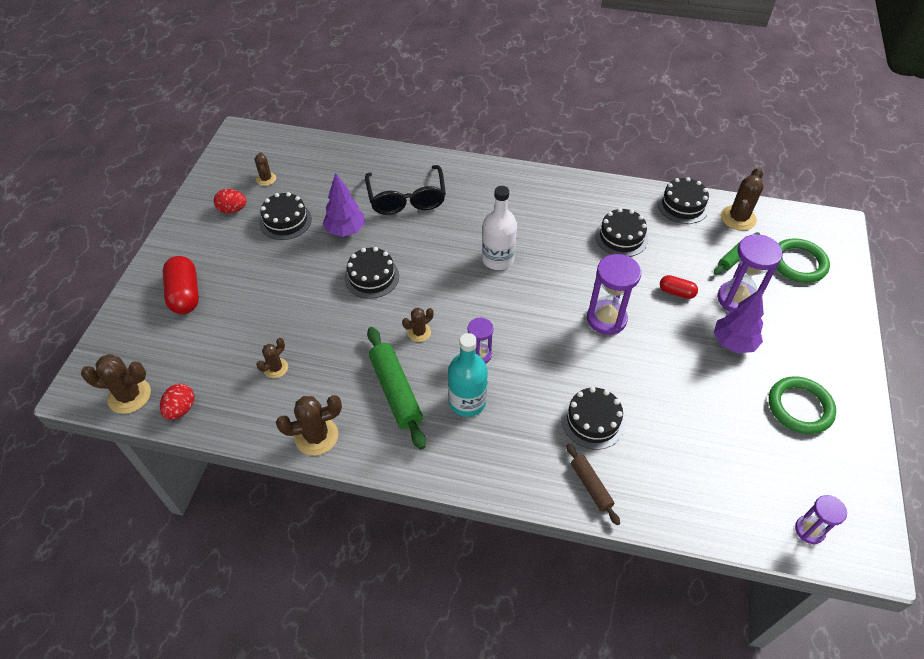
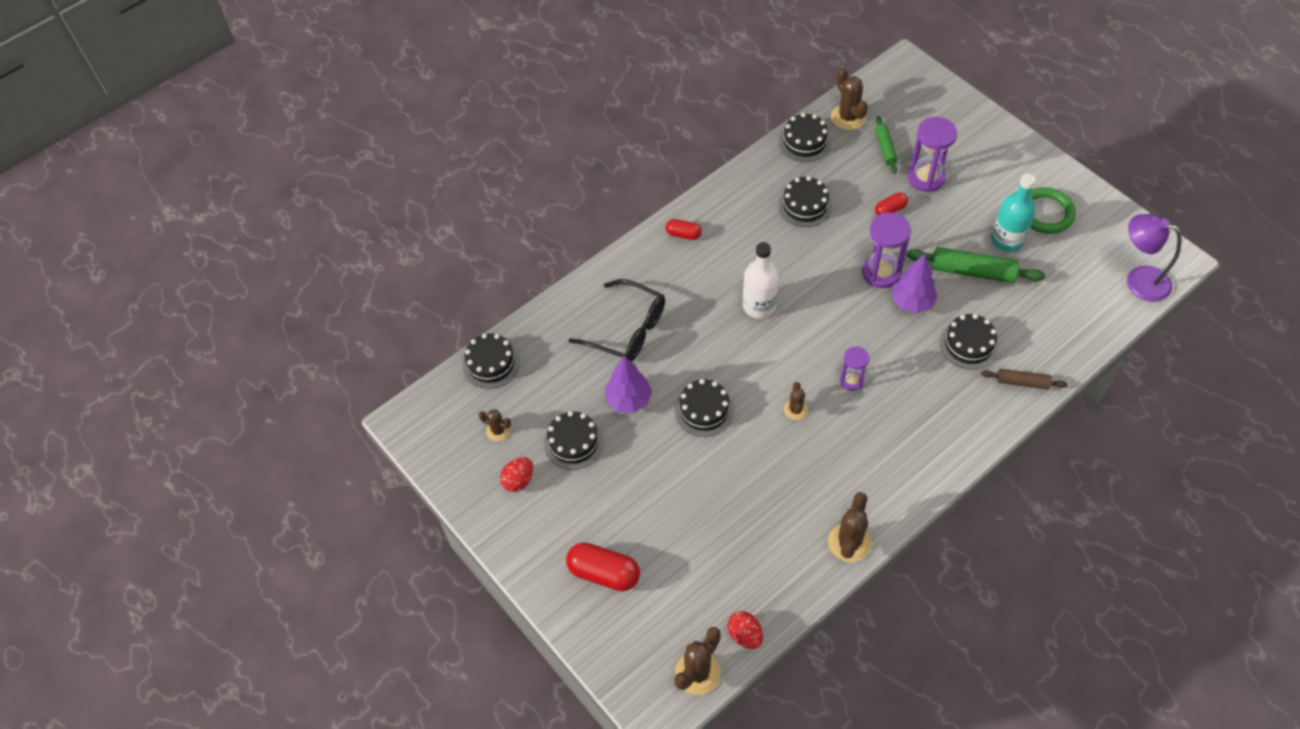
camera: 50 degrees left, 5 degrees up
brown cactus [256,338,288,378] -> none
green rolling pin [367,327,426,450] -> green rolling pin moved to [906,247,1045,283]
turquoise bottle [448,333,488,417] -> turquoise bottle moved to [991,174,1036,252]
purple tree [714,288,764,353] -> purple tree moved to [892,254,938,313]
green ring [776,238,830,283] -> none
purple hourglass [795,495,848,544] -> purple lamp [1127,214,1182,302]
none -> black cake [463,333,520,389]
none -> red capsule [666,219,702,240]

